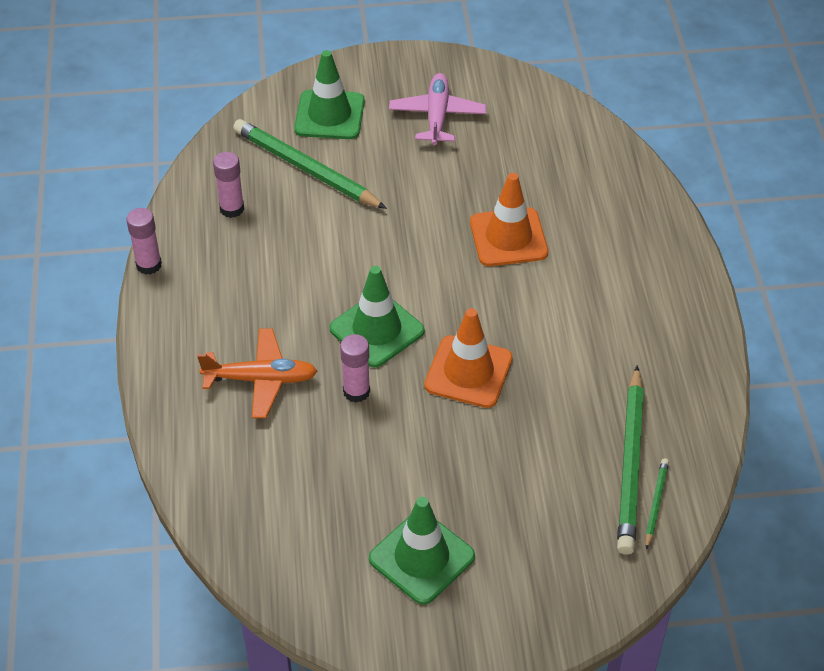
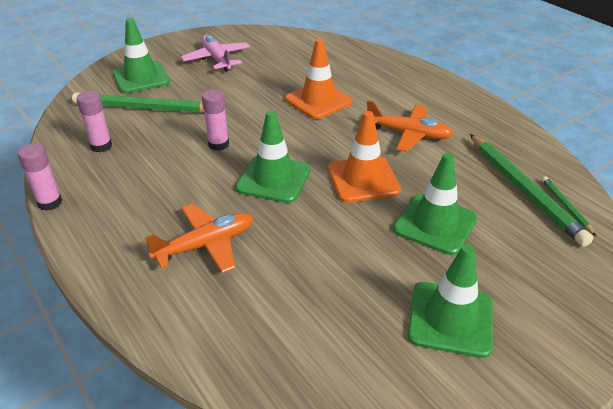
camera: 30 degrees left, 10 degrees down
pink glue stick [340,334,370,403] -> pink glue stick moved to [202,89,229,151]
none -> orange plane [367,100,453,152]
none -> green traffic cone [393,153,477,255]

